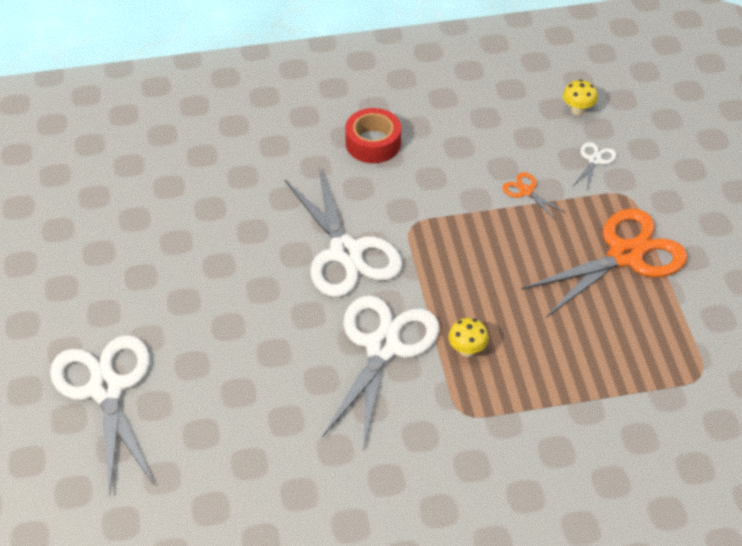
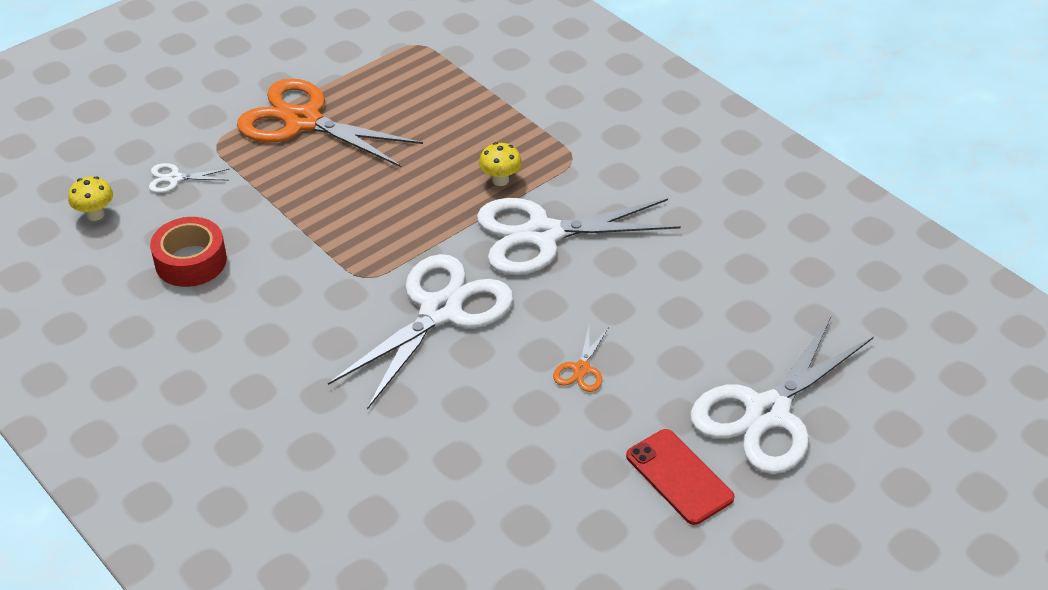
camera: 120 degrees left, 5 degrees down
red tape [345,108,401,163] -> red tape moved to [150,217,227,287]
orange scissors [502,172,566,220] -> orange scissors moved to [553,326,609,392]
none -> red phone [626,429,735,525]

